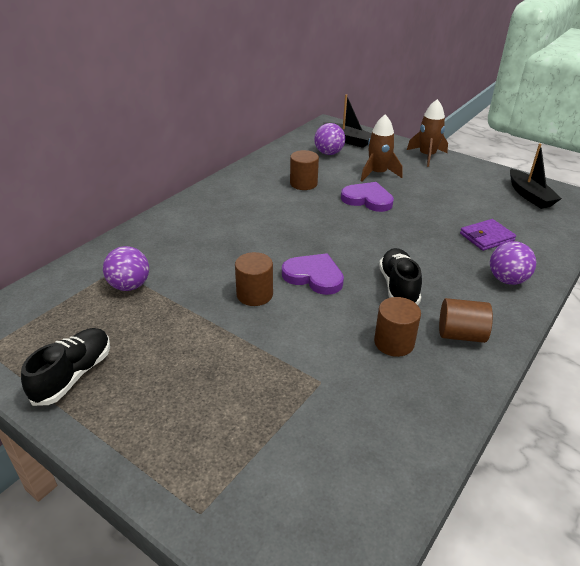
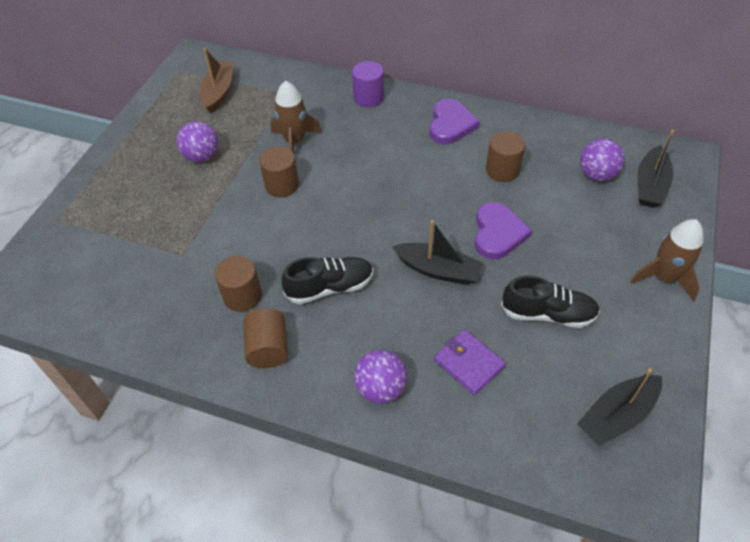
camera: 75 degrees right, 15 degrees up
black shoe [21,328,110,406] -> black shoe moved to [501,276,600,328]
purple ball [103,246,149,291] -> purple ball moved to [176,121,219,163]
purple heart [282,253,344,295] -> purple heart moved to [429,99,480,144]
brown rocket [361,114,402,181] -> brown rocket moved to [270,81,322,153]
none -> brown boat [200,48,234,113]
none -> purple cylinder [352,61,384,108]
none -> black boat [392,220,483,285]

